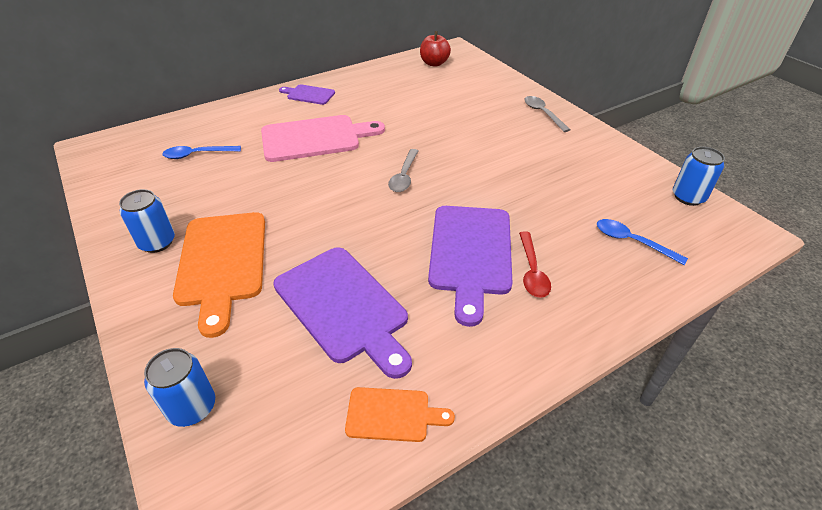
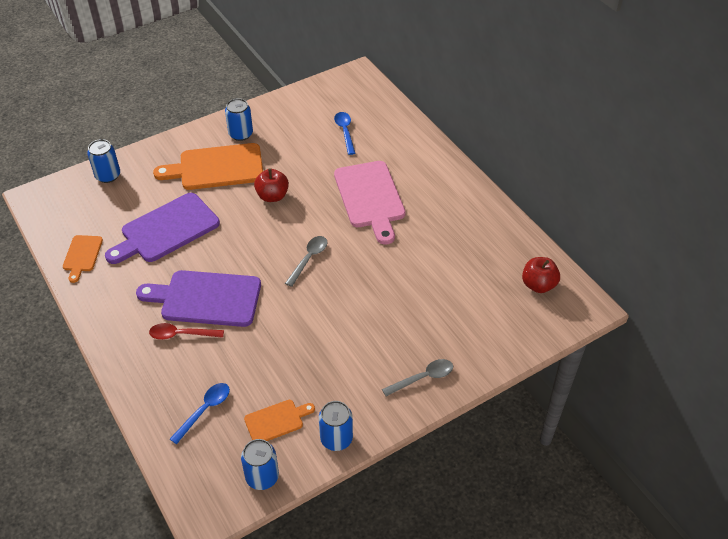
camera: 90 degrees right, 5 degrees up
purple cutting board [279,84,335,105] -> none
grey spoon [388,149,418,192] -> grey spoon turned 105 degrees clockwise [285,236,327,287]
none -> orange cutting board [244,400,315,441]
none -> red apple [254,168,289,202]
none -> blue can [319,401,353,451]

